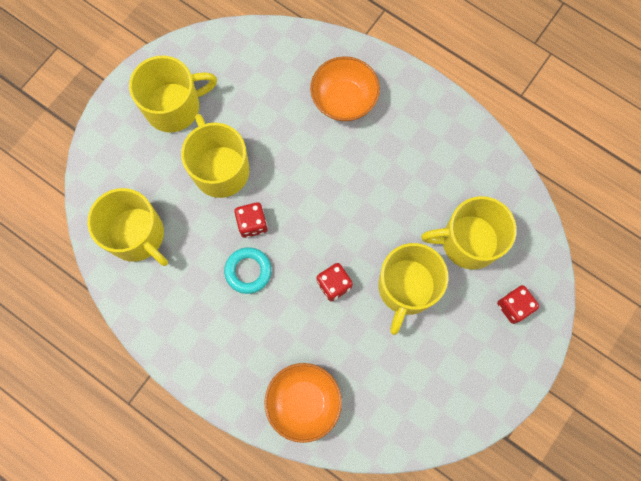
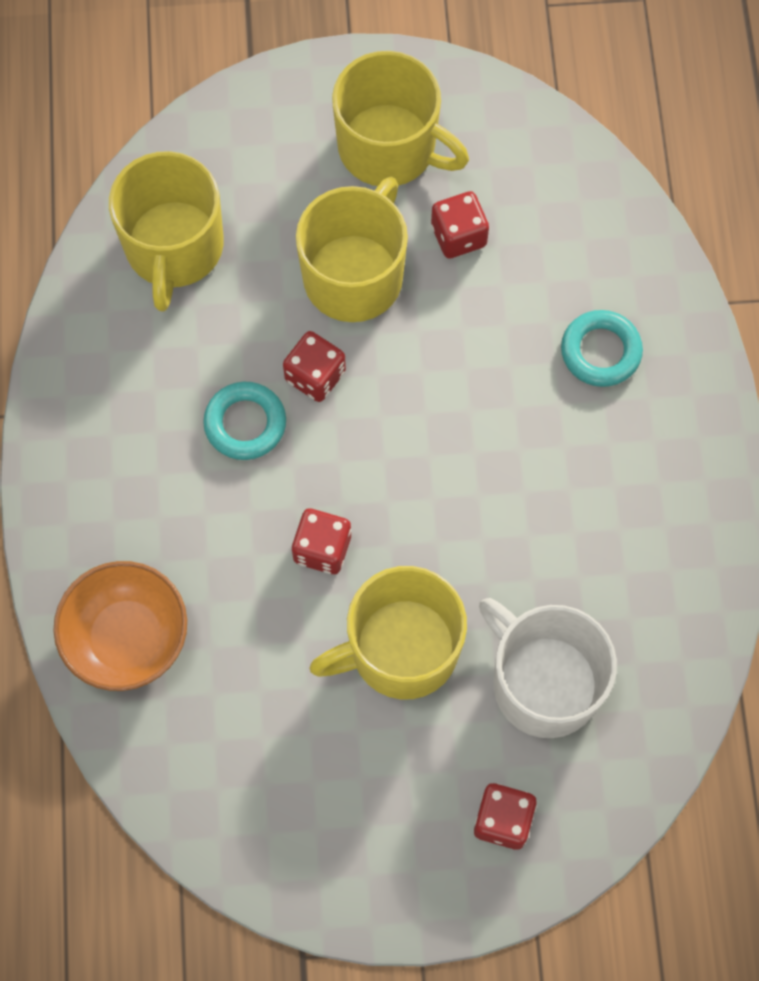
camera: 50 degrees right, 5 degrees down
orange bowl [310,56,380,121] -> turquoise ring [561,310,643,387]
yellow mug [421,196,517,270] -> white mug [479,598,617,738]
none -> red dice [431,191,489,259]

